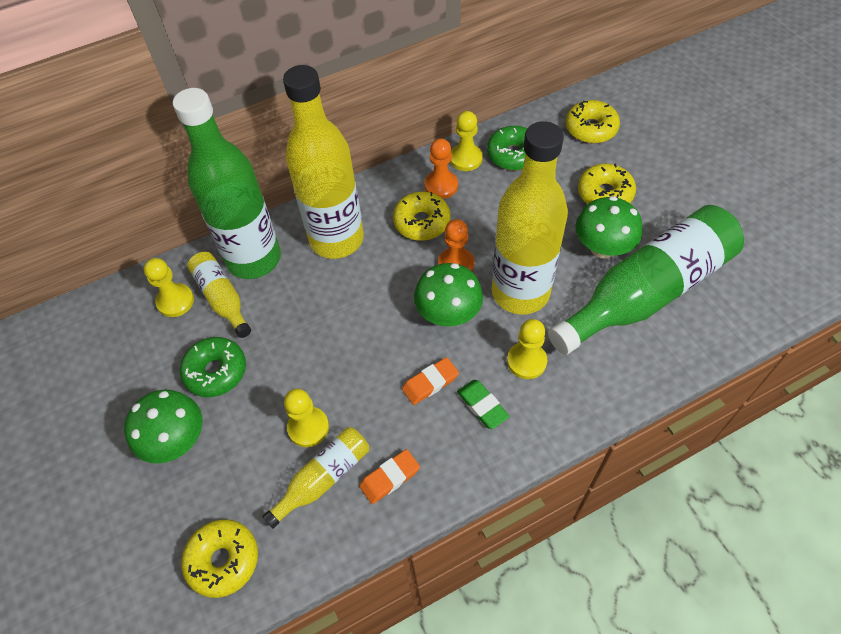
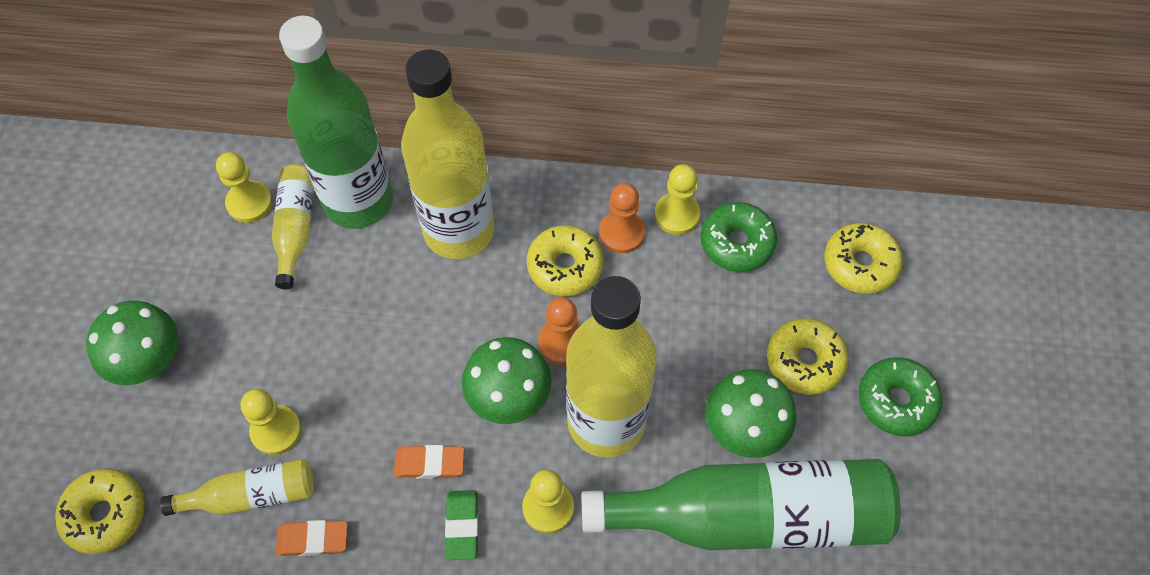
camera: 30 degrees right, 5 degrees up
green donut [180,337,246,397] -> green donut moved to [858,357,942,436]

